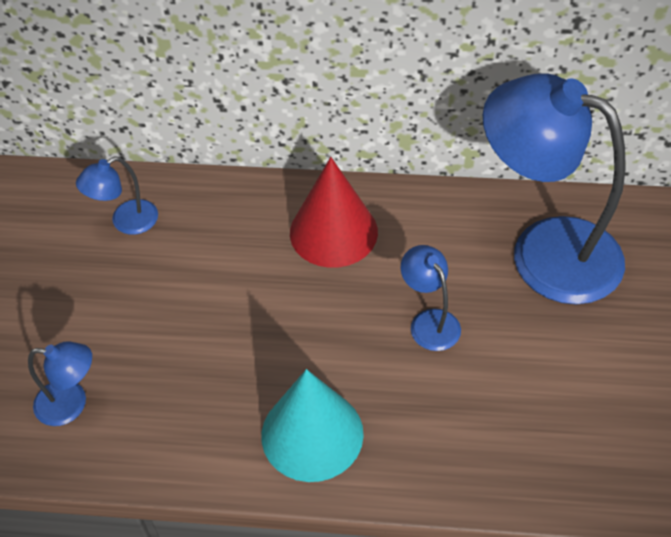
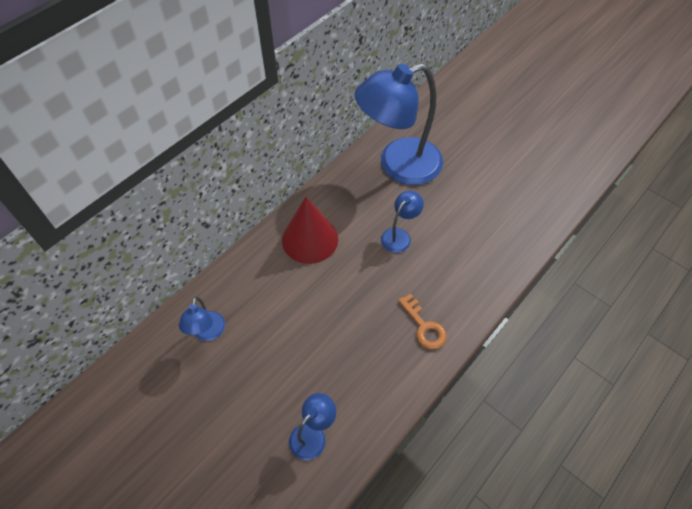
camera: 55 degrees left, 5 degrees up
turquoise cone [261,369,364,482] -> orange key [398,294,447,349]
blue lamp [400,245,461,351] -> blue lamp turned 120 degrees clockwise [381,191,424,253]

